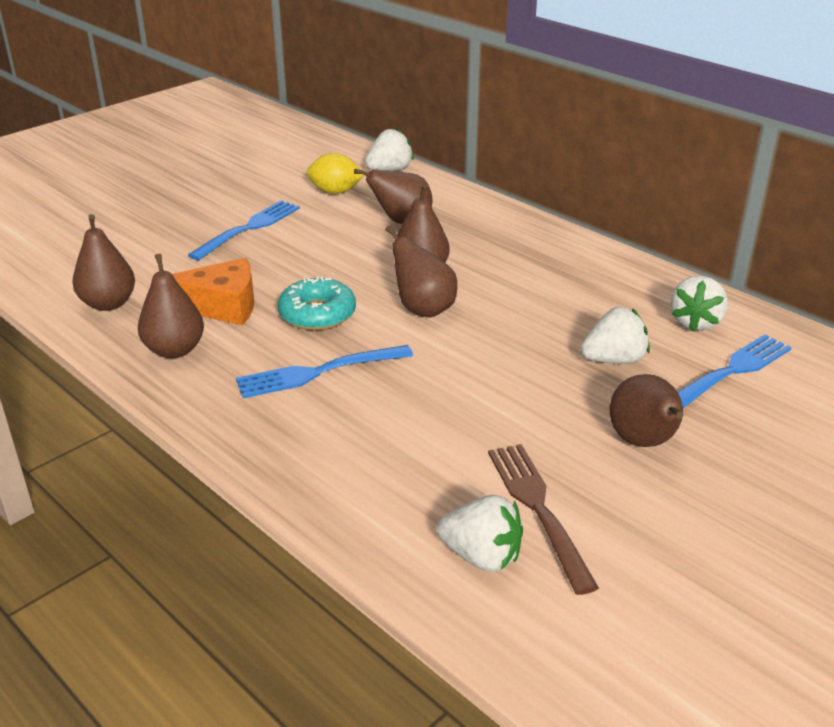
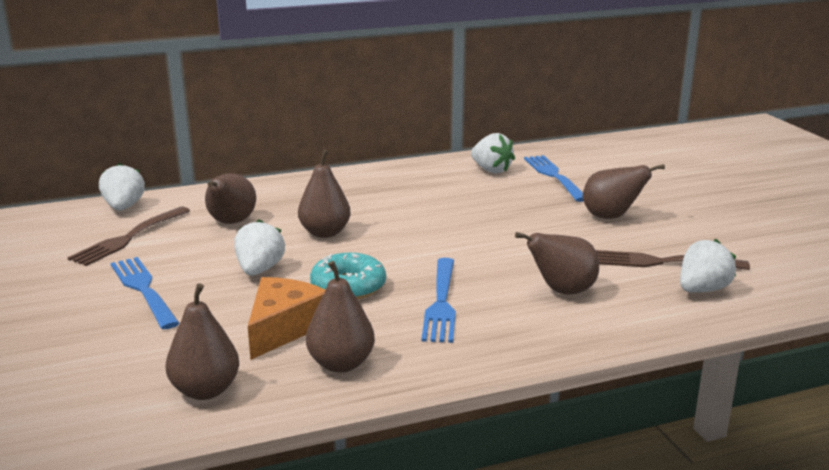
camera: 65 degrees left, 10 degrees down
yellow lemon [307,153,364,194] -> brown fork [68,206,190,266]
brown pear [385,226,457,318] -> brown pear moved to [515,232,599,295]
white strawberry [581,307,650,364] -> white strawberry moved to [234,219,285,276]

